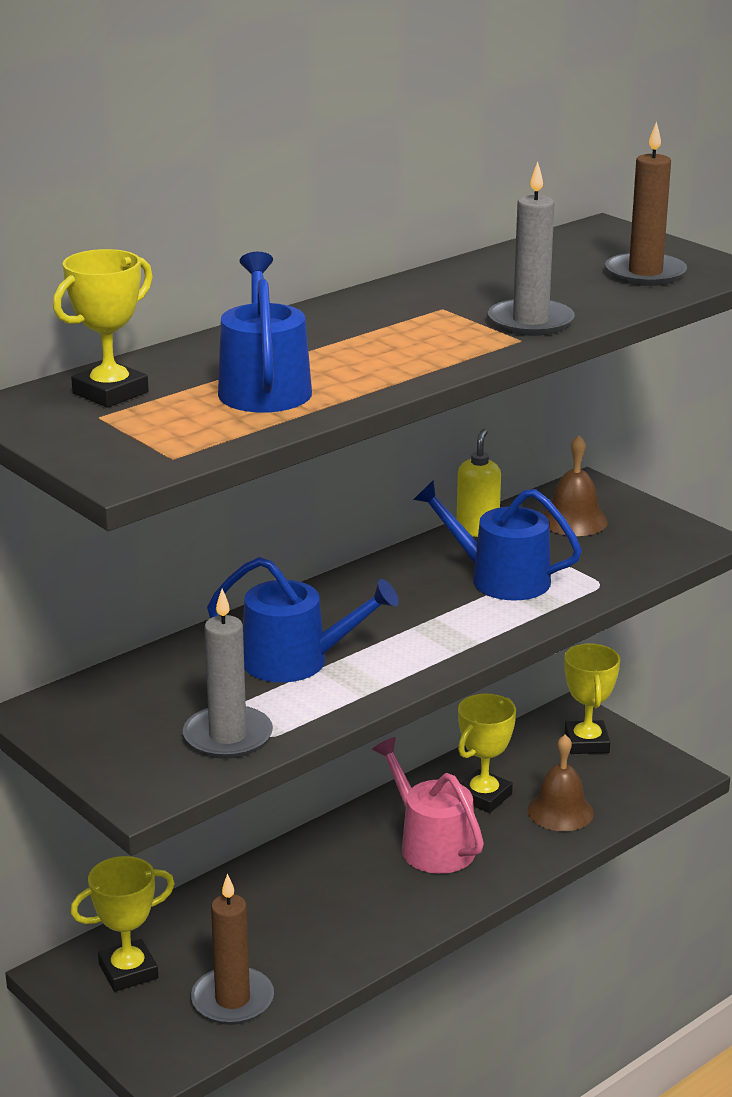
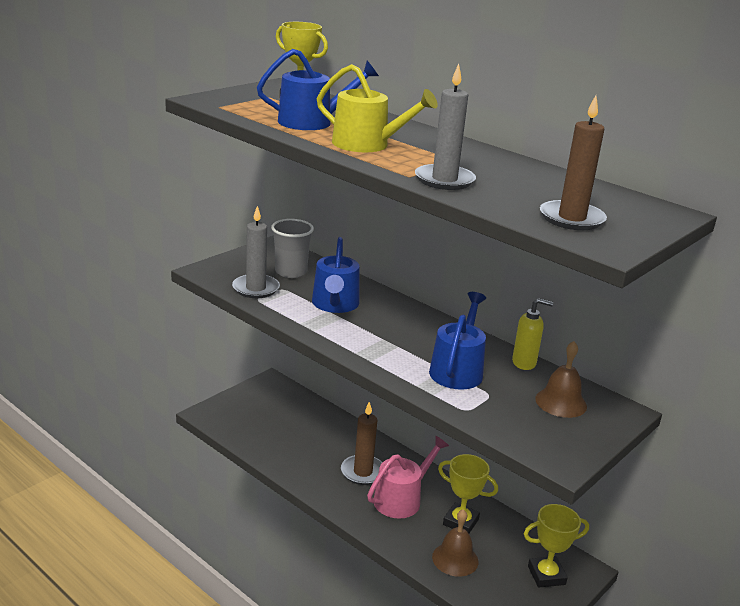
camera: 80 degrees right, 0 degrees up
yellow trophy [70,856,175,992] -> none
brown candle [191,873,274,1025] -> brown candle moved to [341,401,383,485]
none -> grey cup [271,219,314,278]
none -> yellow watering can [317,64,438,152]

